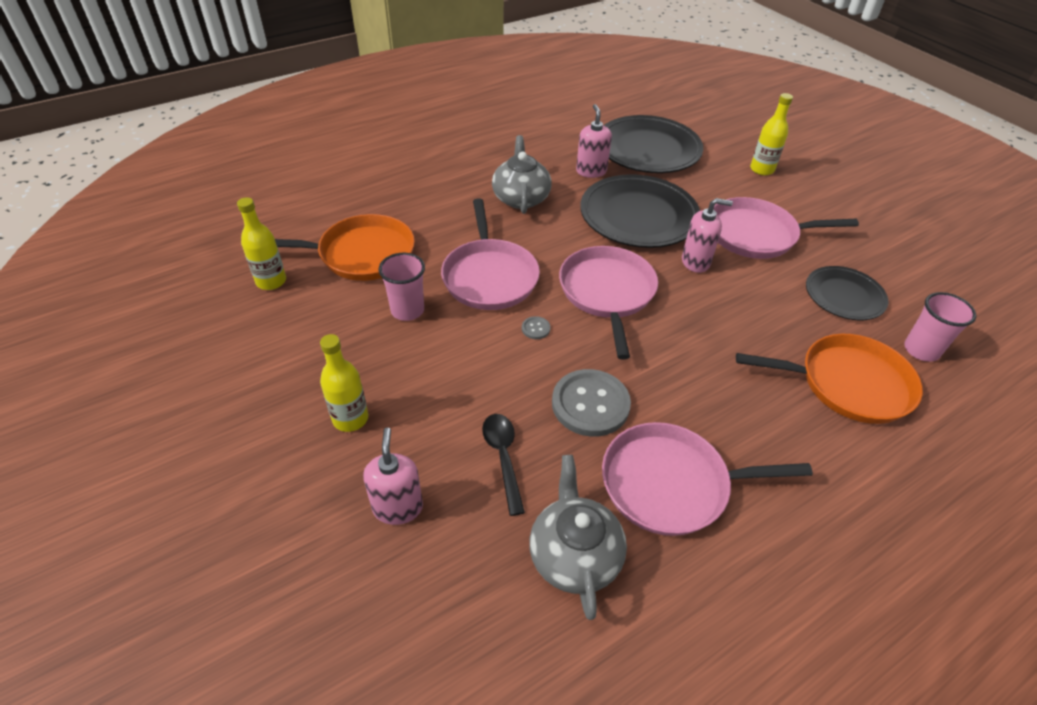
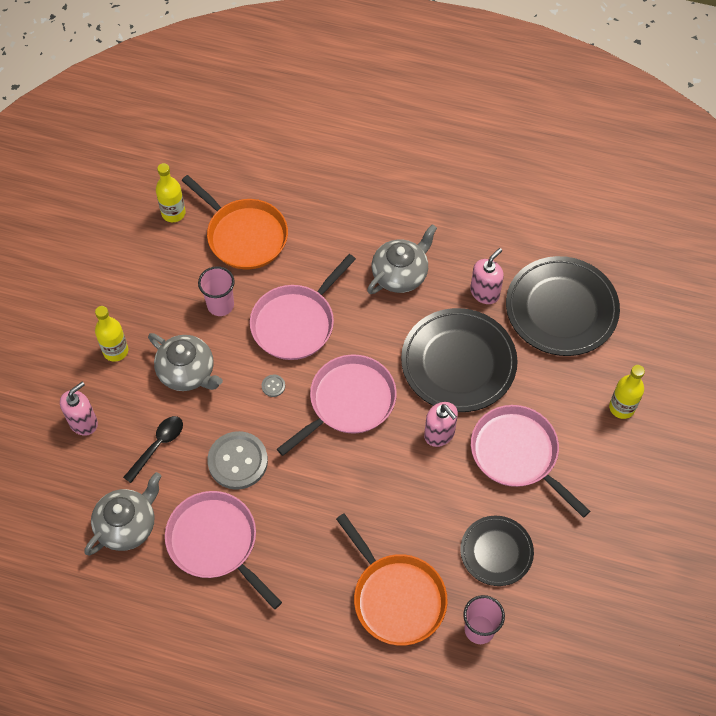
camera: 50 degrees right, 15 degrees up
none -> grey teapot [148,333,223,391]

